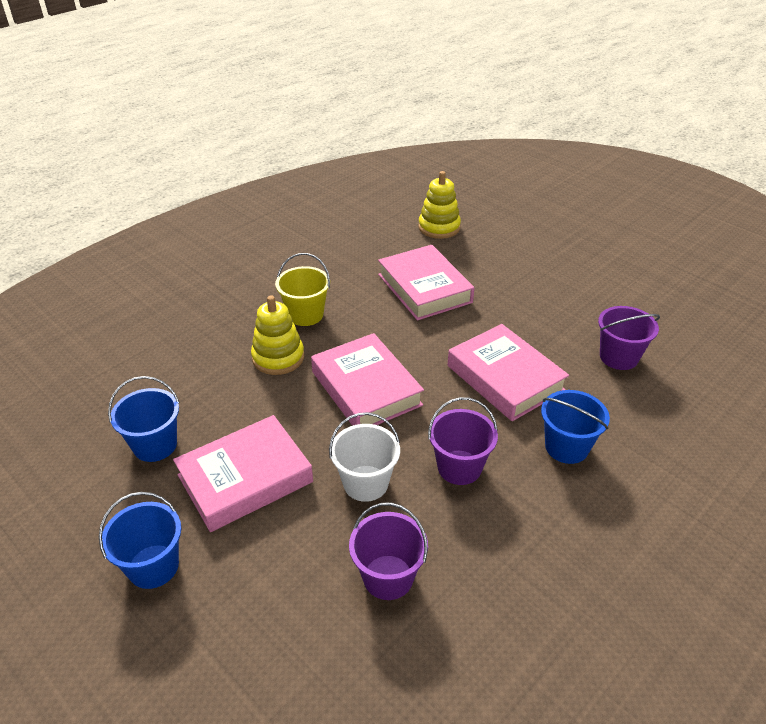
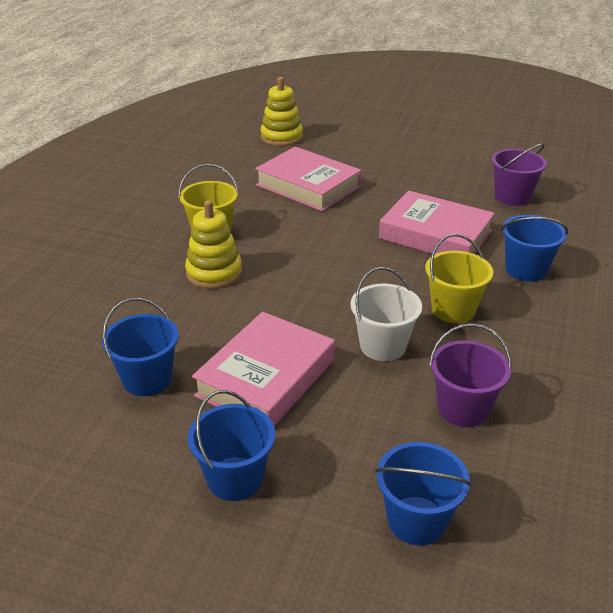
camera: 25 degrees left, 5 degrees down
pink book [311,333,424,426] -> none
purple bucket [428,397,498,485] -> yellow bucket [425,234,493,323]
none -> blue bucket [375,442,471,546]

